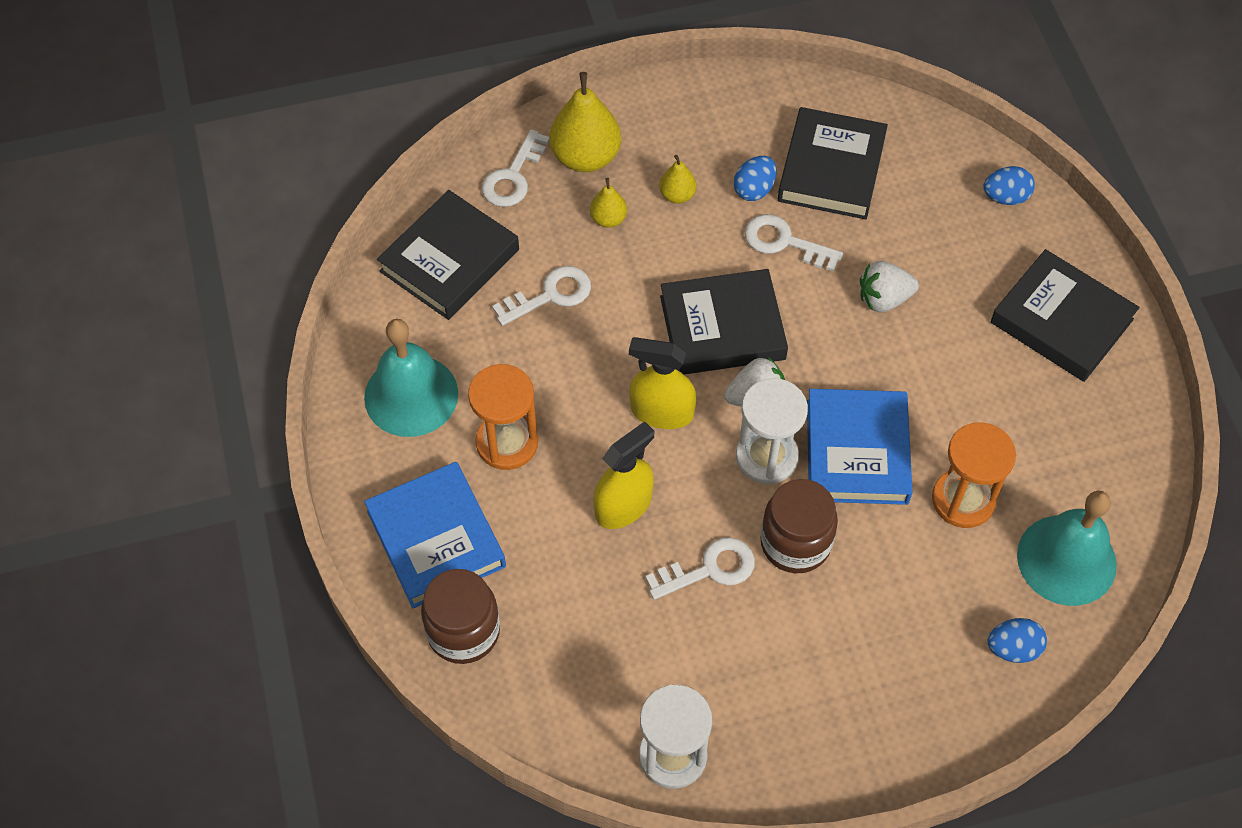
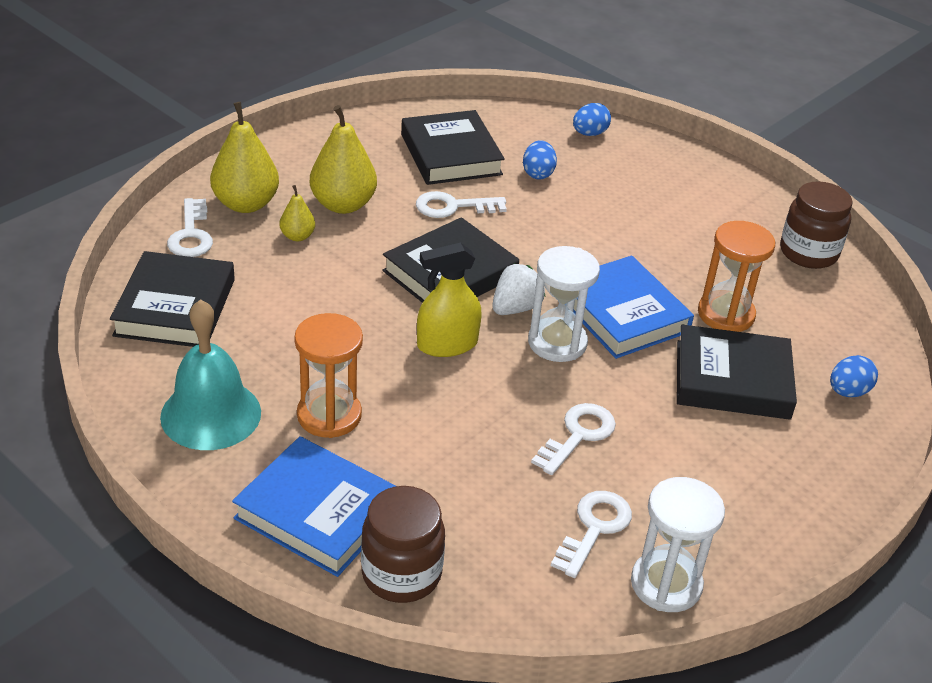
camera: 35 degrees left, 20 degrees down
white key [492,266,591,326] -> white key moved to [551,491,632,578]
yellow spray bottle [593,421,654,529] -> none
yellow pear [659,155,696,204] -> yellow pear [310,105,377,214], size x1.94
blue egg [734,156,777,201] -> blue egg moved to [523,140,557,179]
brown jar [760,479,838,573] -> brown jar moved to [780,181,853,269]
white strawberry [860,261,919,313] -> none
black book [990,249,1140,382] -> black book moved to [677,324,797,420]
turquoise bell [1017,491,1117,606] -> none

